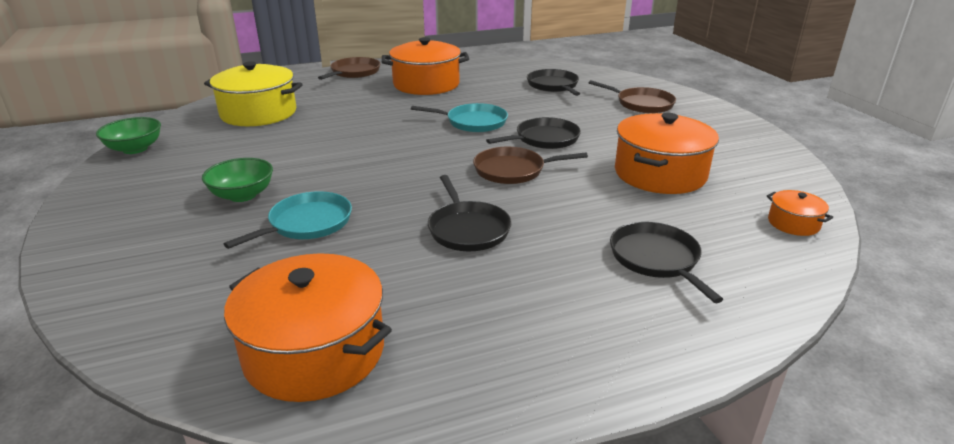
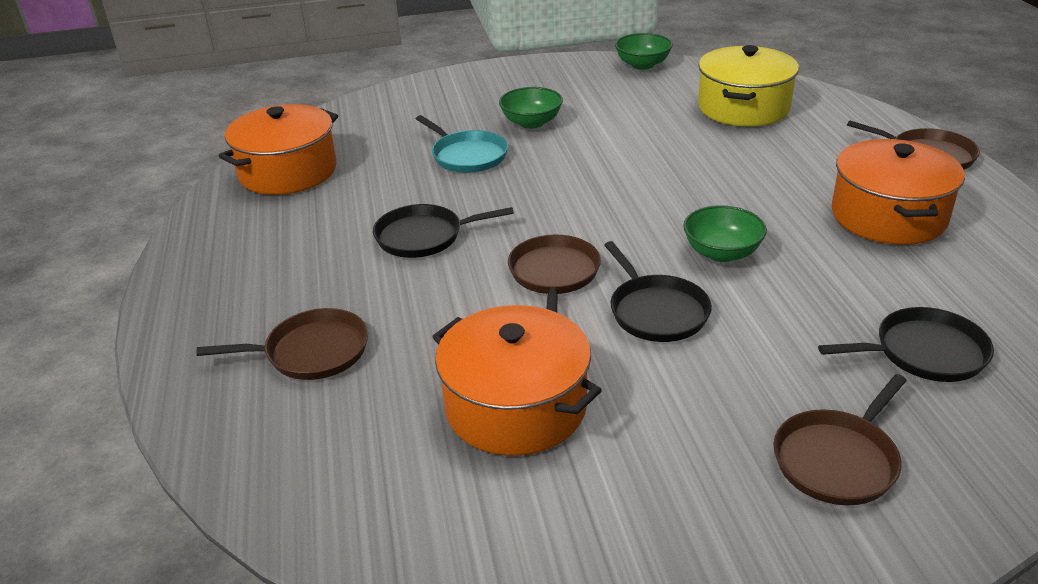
camera: 100 degrees right, 5 degrees up
turquoise pan [411,103,508,132] -> green bowl [683,205,767,262]
black pan [610,222,723,303] -> brown pan [196,308,368,380]
orange pot [766,190,833,236] -> none

